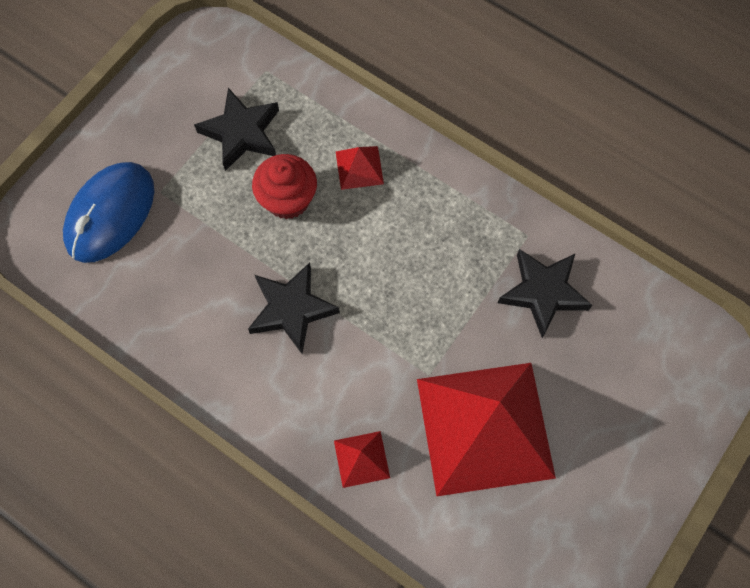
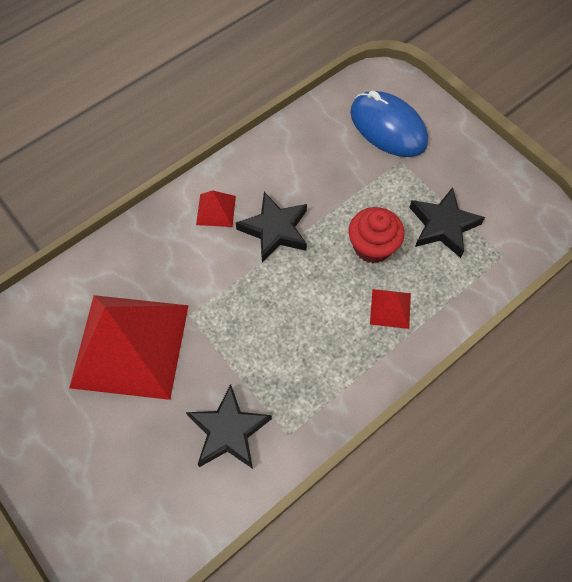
camera: 105 degrees right, 5 degrees down
red pyramid [334,431,390,488] -> red pyramid moved to [196,190,236,227]

